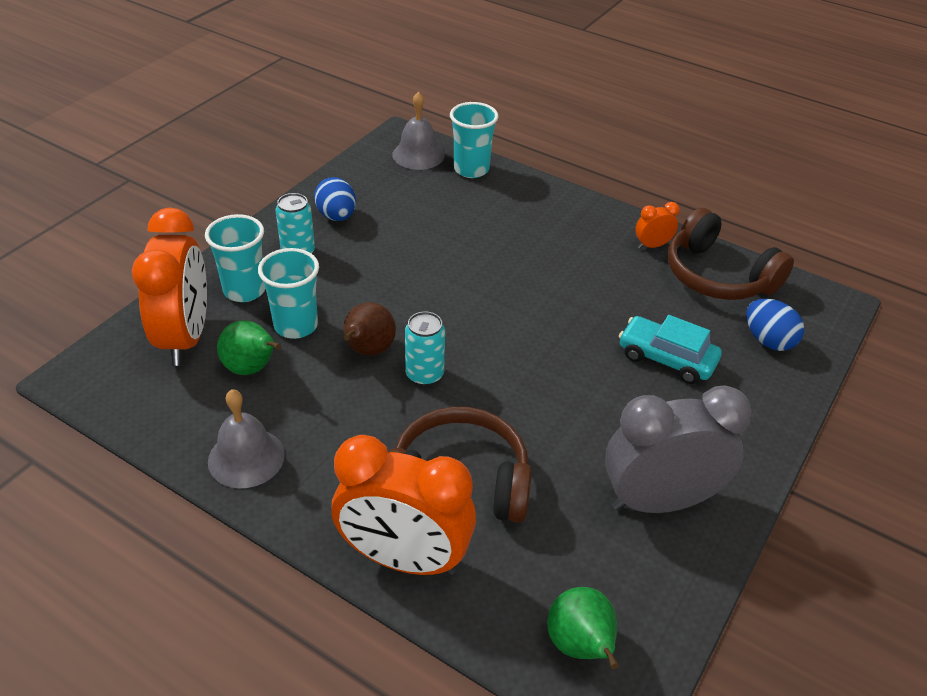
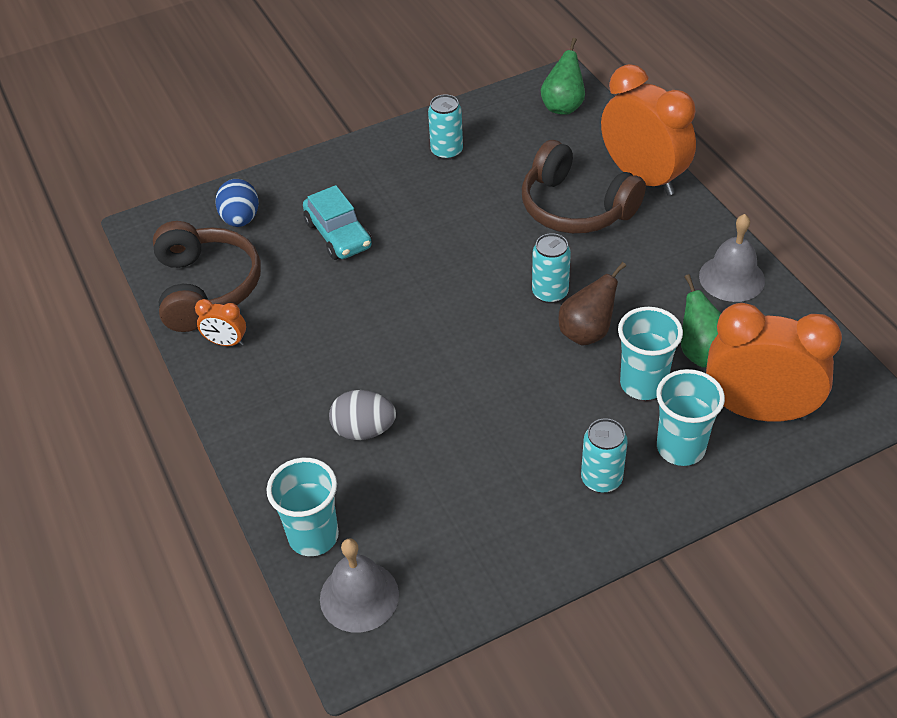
camera: 145 degrees left, 5 degrees up
orange clock [132,207,207,366] -> orange clock turned 75 degrees clockwise [706,303,842,422]
blue egg [314,177,356,221] -> none
grey clock [605,385,752,513] -> turquoise can [428,94,463,160]
none -> grey egg [329,390,396,440]

